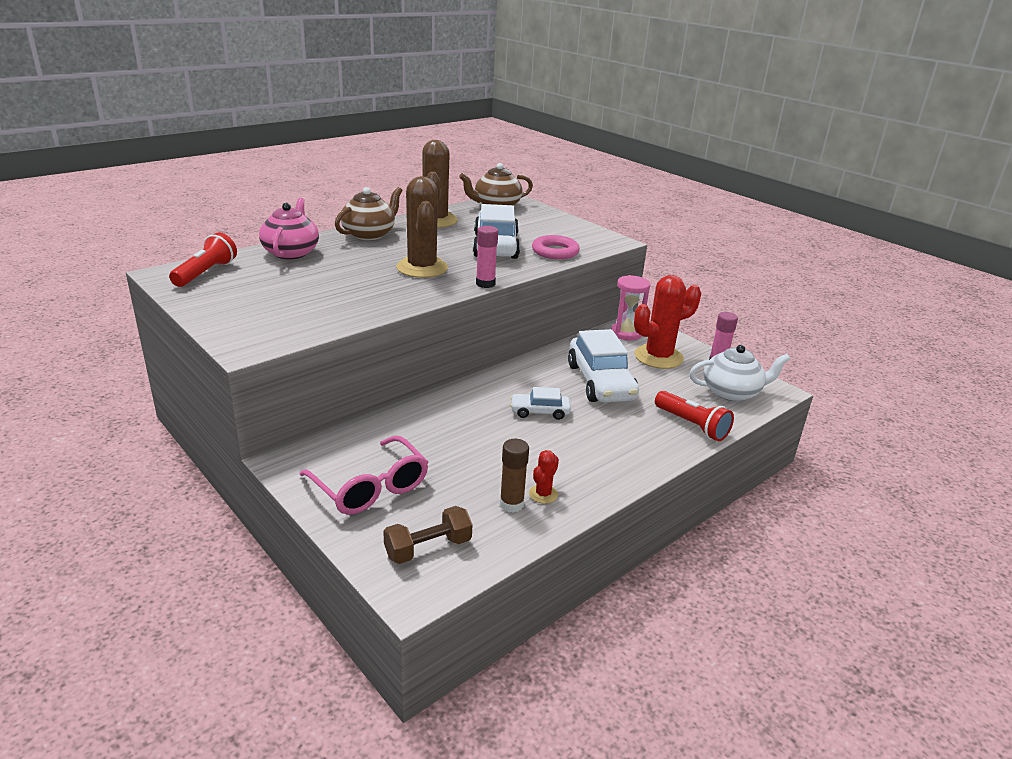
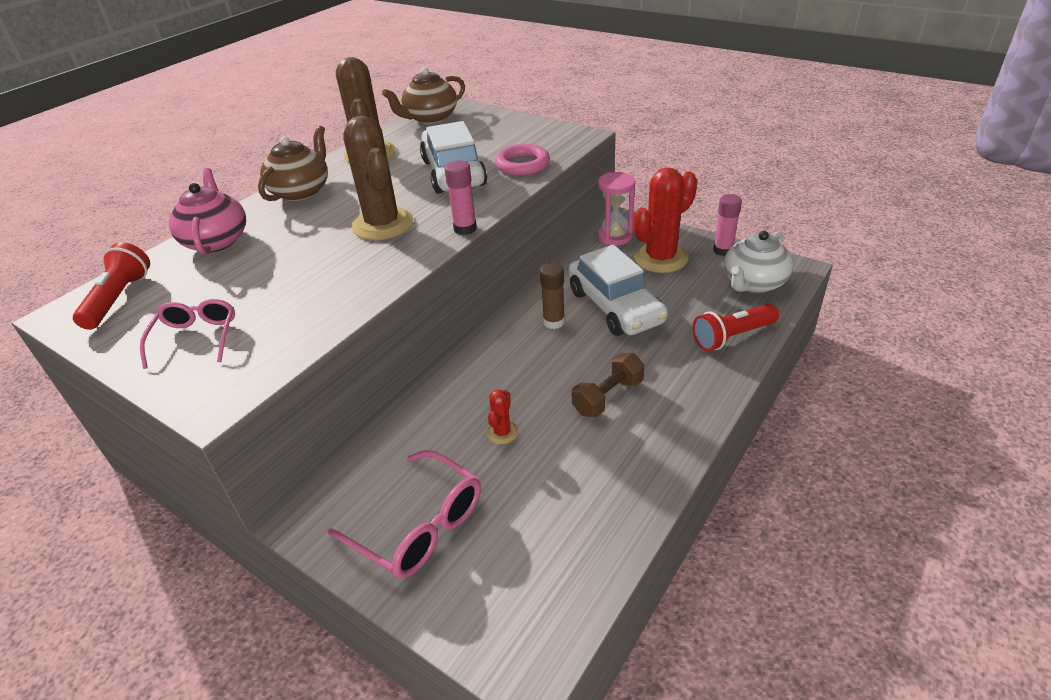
camera: 10 degrees left, 10 degrees up
brown dumbbell [383,506,473,564] -> brown dumbbell moved to [572,353,645,417]
brown glue stick [500,439,529,513] -> brown glue stick moved to [540,262,565,329]
white car [511,387,571,420] -> none
red cactus [529,450,559,504] -> red cactus moved to [487,389,518,444]
red flashlight [655,391,734,441] -> red flashlight turned 120 degrees clockwise [692,304,779,351]
white teapot [689,345,790,402] -> white teapot turned 150 degrees clockwise [724,231,793,293]
none -> pink glasses [140,299,235,369]

